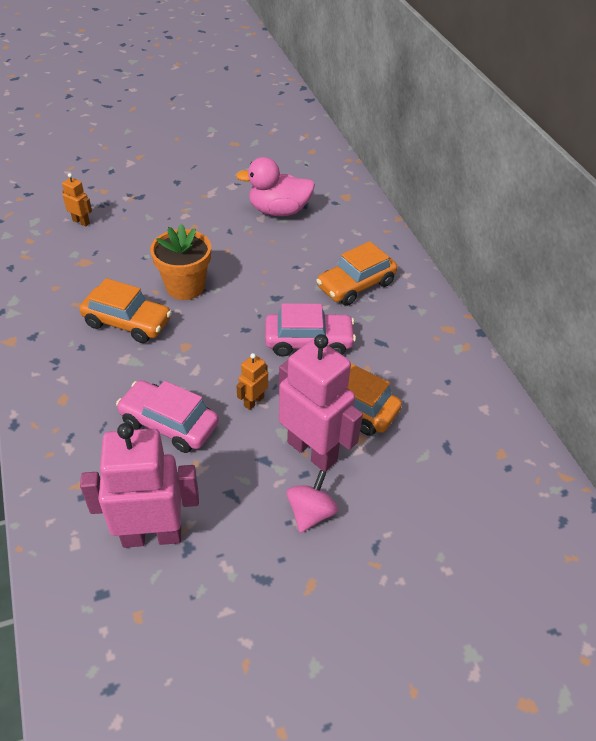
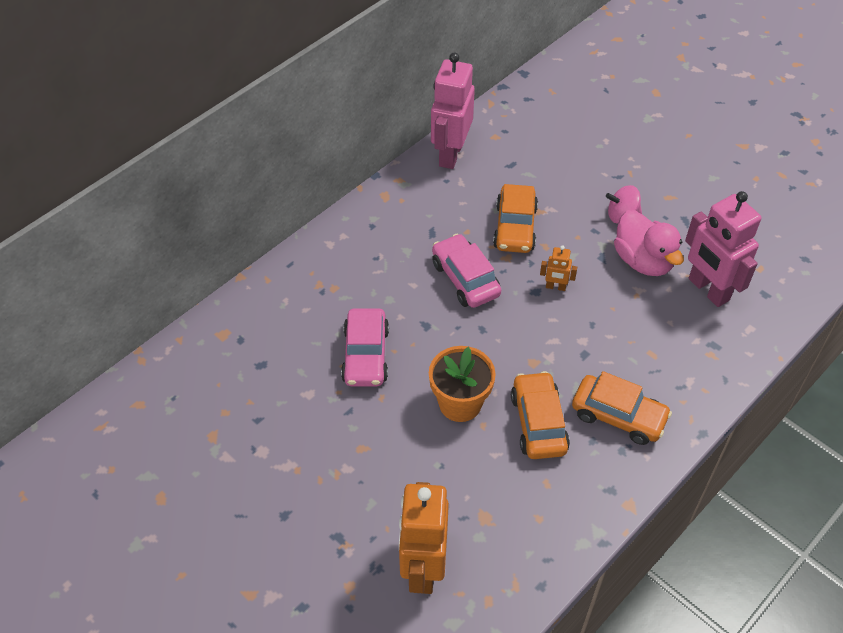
camera: 115 degrees left, 5 degrees up
orange robot [62,173,92,227] -> orange robot [399,482,449,594], size x2.23
pink car [116,380,219,453] -> pink car moved to [341,308,389,386]
pink duck [236,157,315,216] -> pink duck moved to [614,210,684,276]
pink robot [279,334,363,472] -> pink robot moved to [431,52,475,169]
orange car [316,241,398,306] -> orange car moved to [572,371,672,445]

